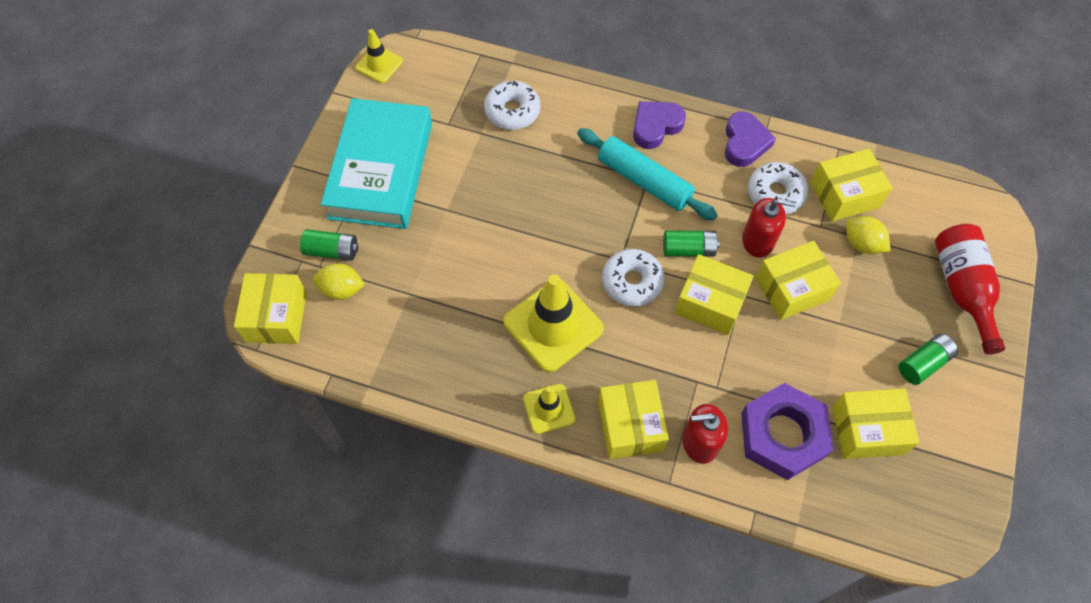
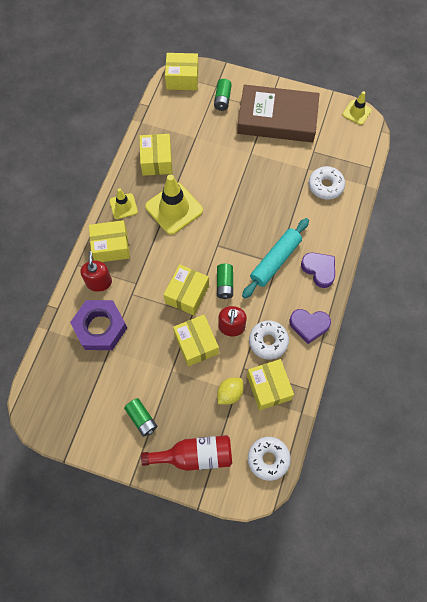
camera: 90 degrees right, 5 degrees up
yellow lemon [313,263,365,300] -> none
turquoise book [321,98,432,229] -> brown book [237,85,320,142]
white donut [602,249,665,306] -> white donut moved to [248,437,291,481]
yellow box [832,389,919,459] -> yellow box moved to [139,134,172,176]

